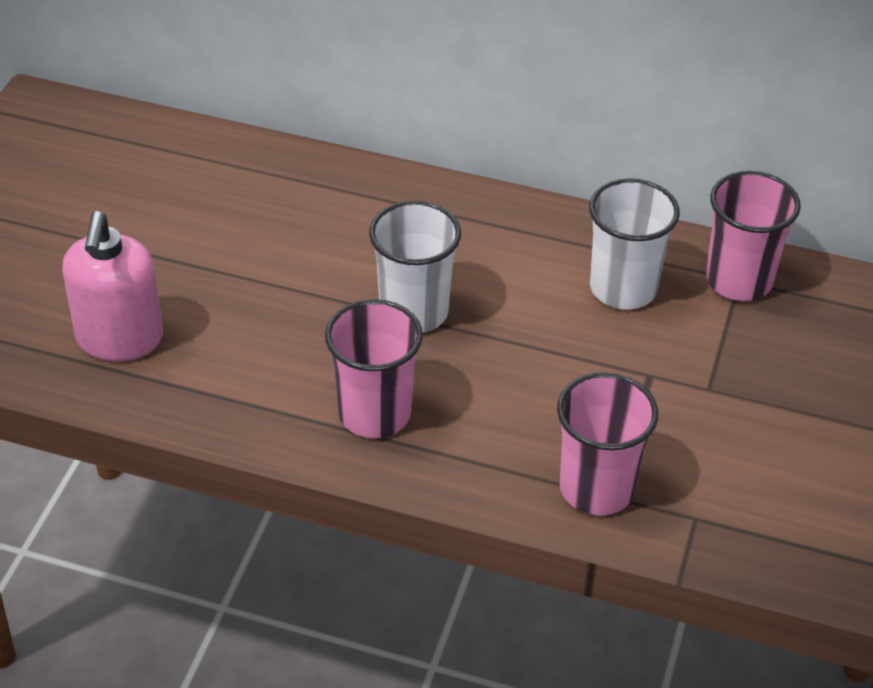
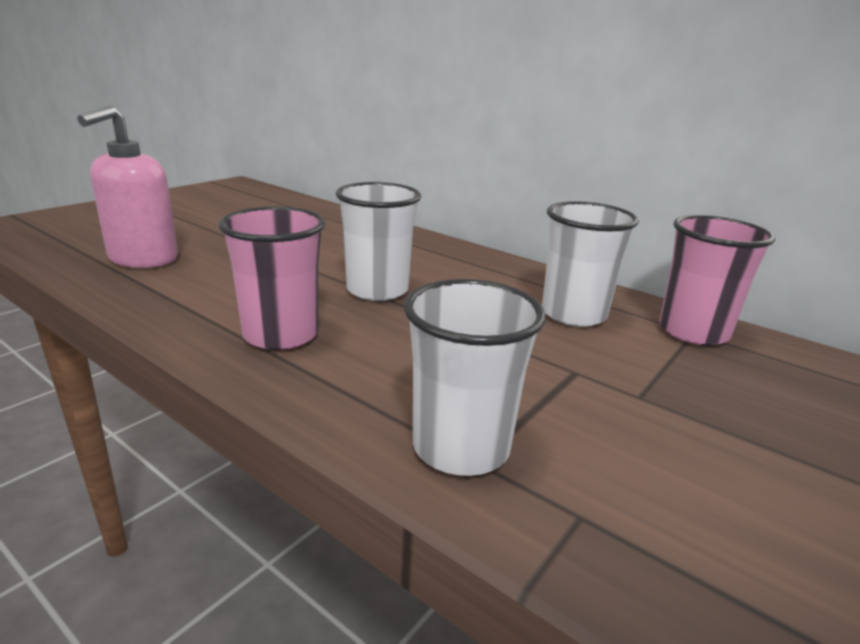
camera: 20 degrees right, 20 degrees down
pink cup [557,372,658,516] -> white cup [404,279,546,476]

